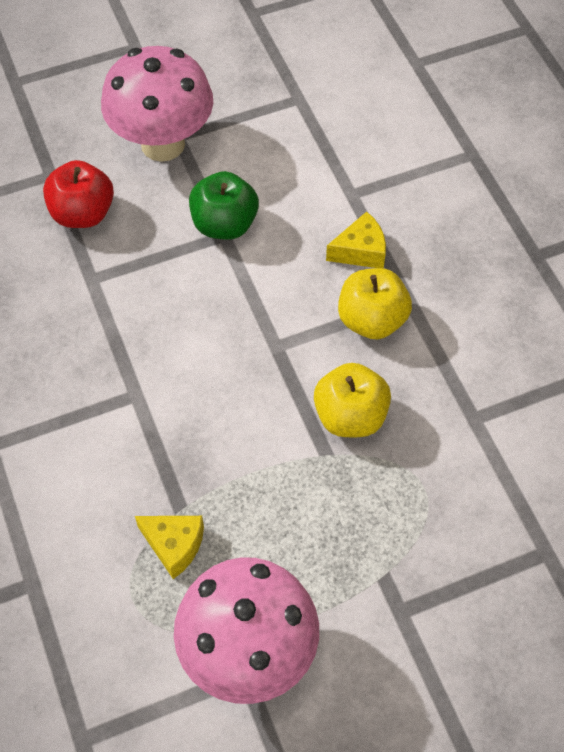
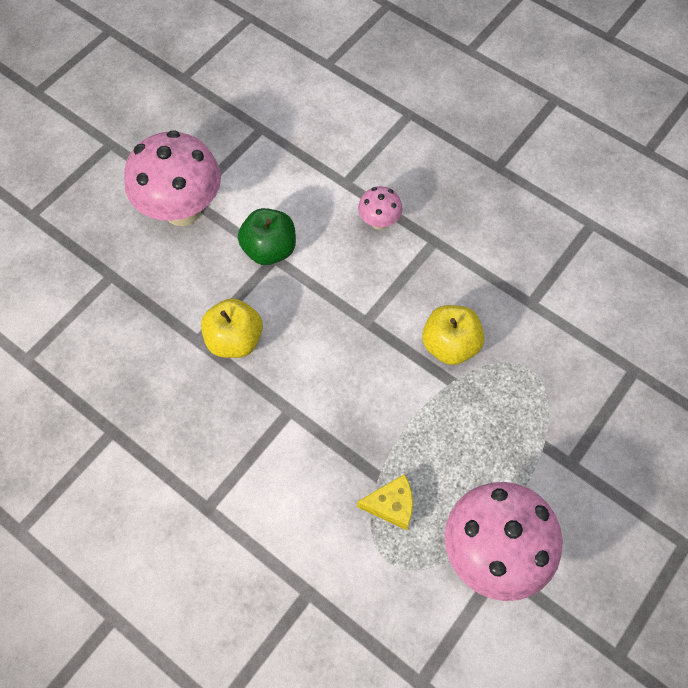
camera: 30 degrees left, 5 degrees up
red apple [43,160,114,228] -> none
yellow cheese [326,211,386,268] -> pink mushroom [358,186,403,230]
yellow apple [338,268,412,339] -> yellow apple moved to [201,298,263,358]

